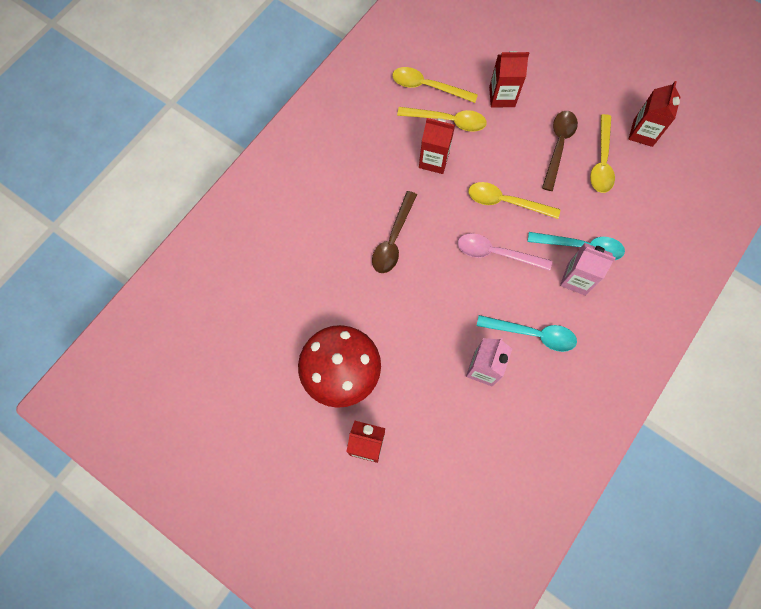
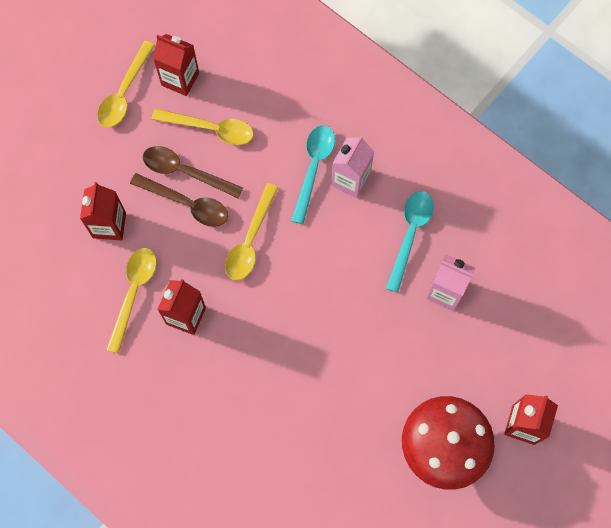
camera: 85 degrees left, 0 degrees up
brown spoon [372,191,417,273] -> brown spoon moved to [130,173,228,227]
yellow spoon [392,67,478,103] -> yellow spoon moved to [97,41,155,127]
pink spoon [458,233,552,271] -> none

